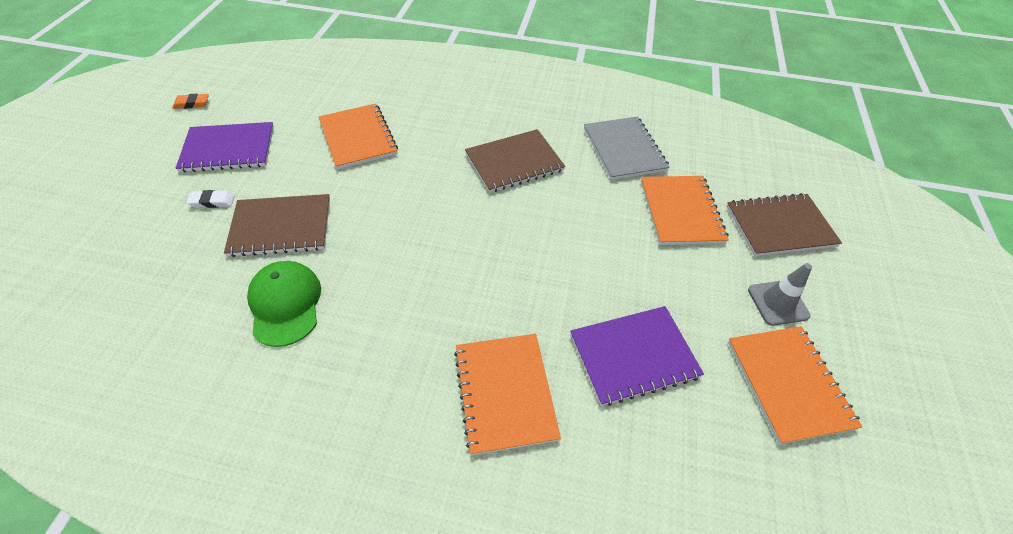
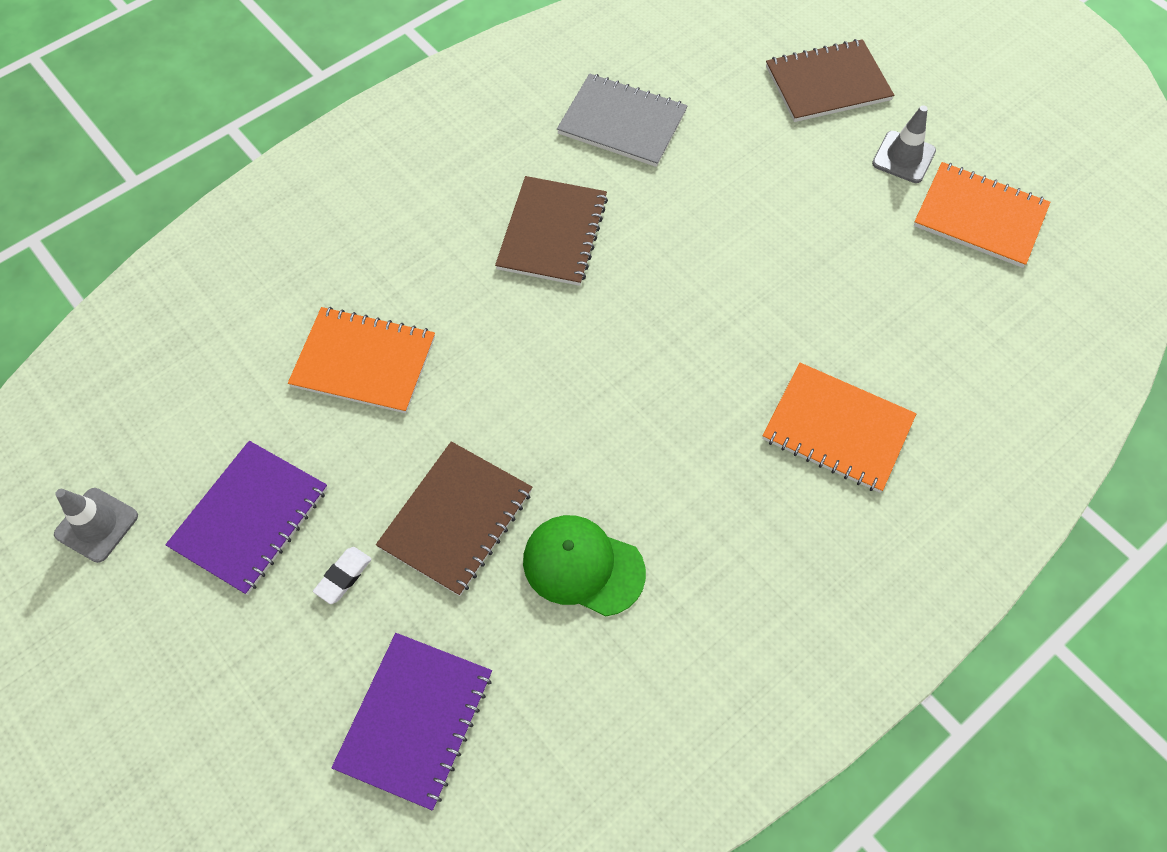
camera: 50 degrees left, 10 degrees up
orange eraser [172,93,209,109] -> grey traffic cone [54,488,138,563]
purple notebook [570,306,704,406] -> purple notebook moved to [331,633,492,810]
orange notebook [641,176,729,245] -> none
brown notebook [726,193,842,256] -> brown notebook turned 45 degrees clockwise [766,39,894,122]

